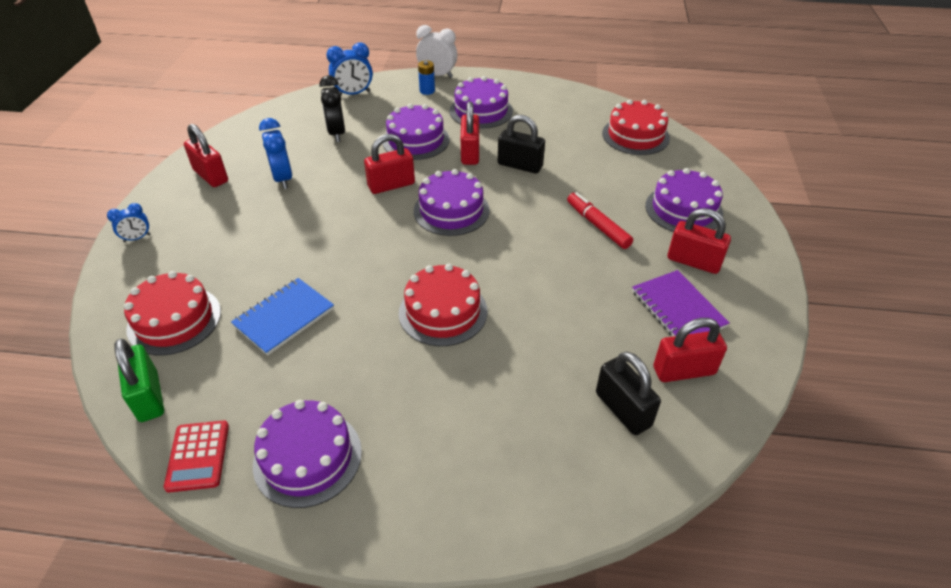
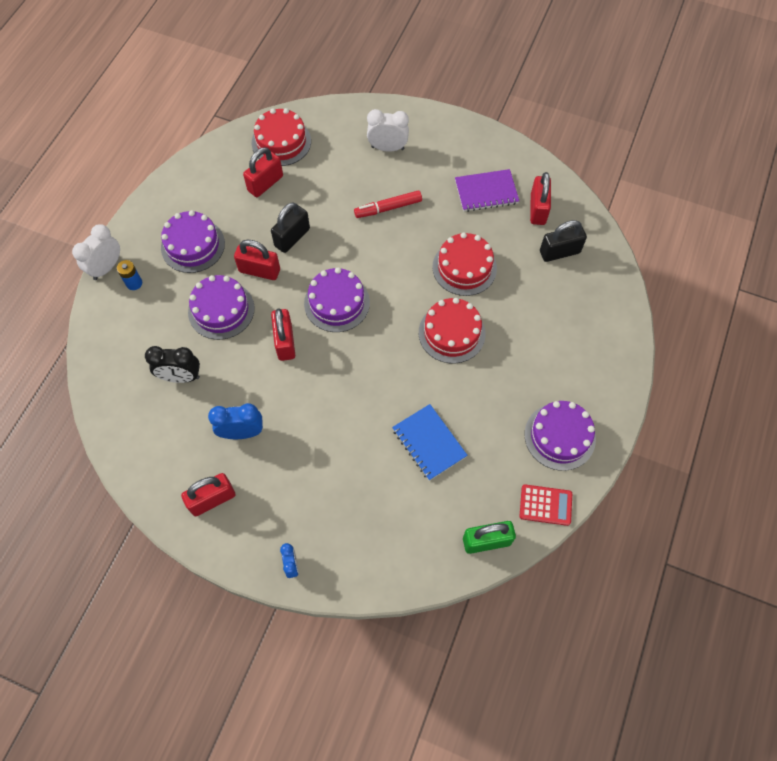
camera: 75 degrees left, 20 degrees up
red cake [124,271,221,355] -> red cake moved to [432,232,497,296]
blue clock [326,43,373,96] -> none
purple cake [645,168,723,232] -> white clock [367,109,409,152]
red padlock [668,208,731,274] -> red padlock moved to [243,147,283,197]

